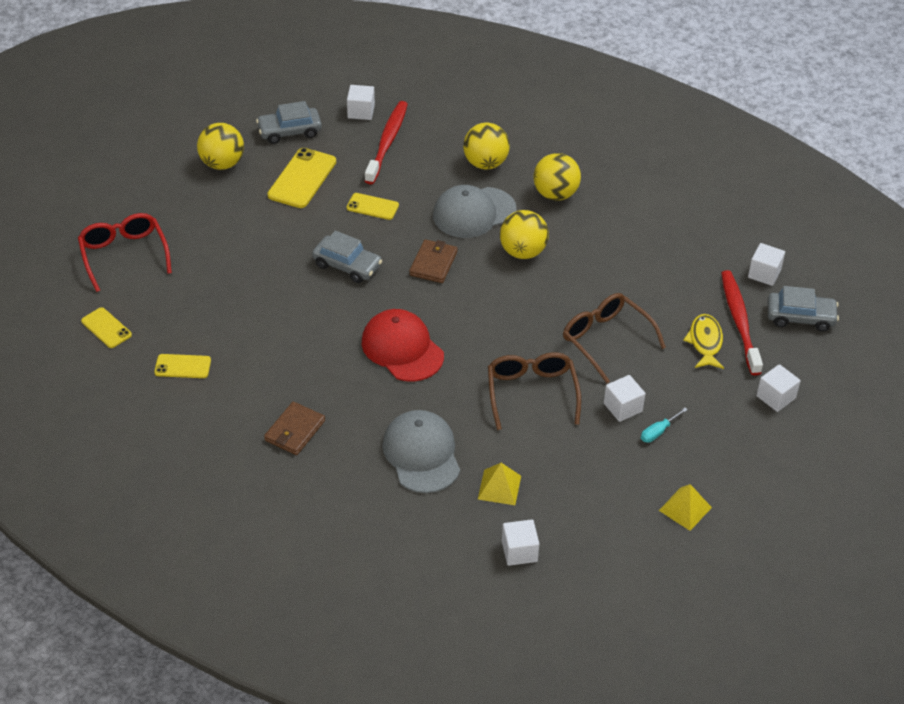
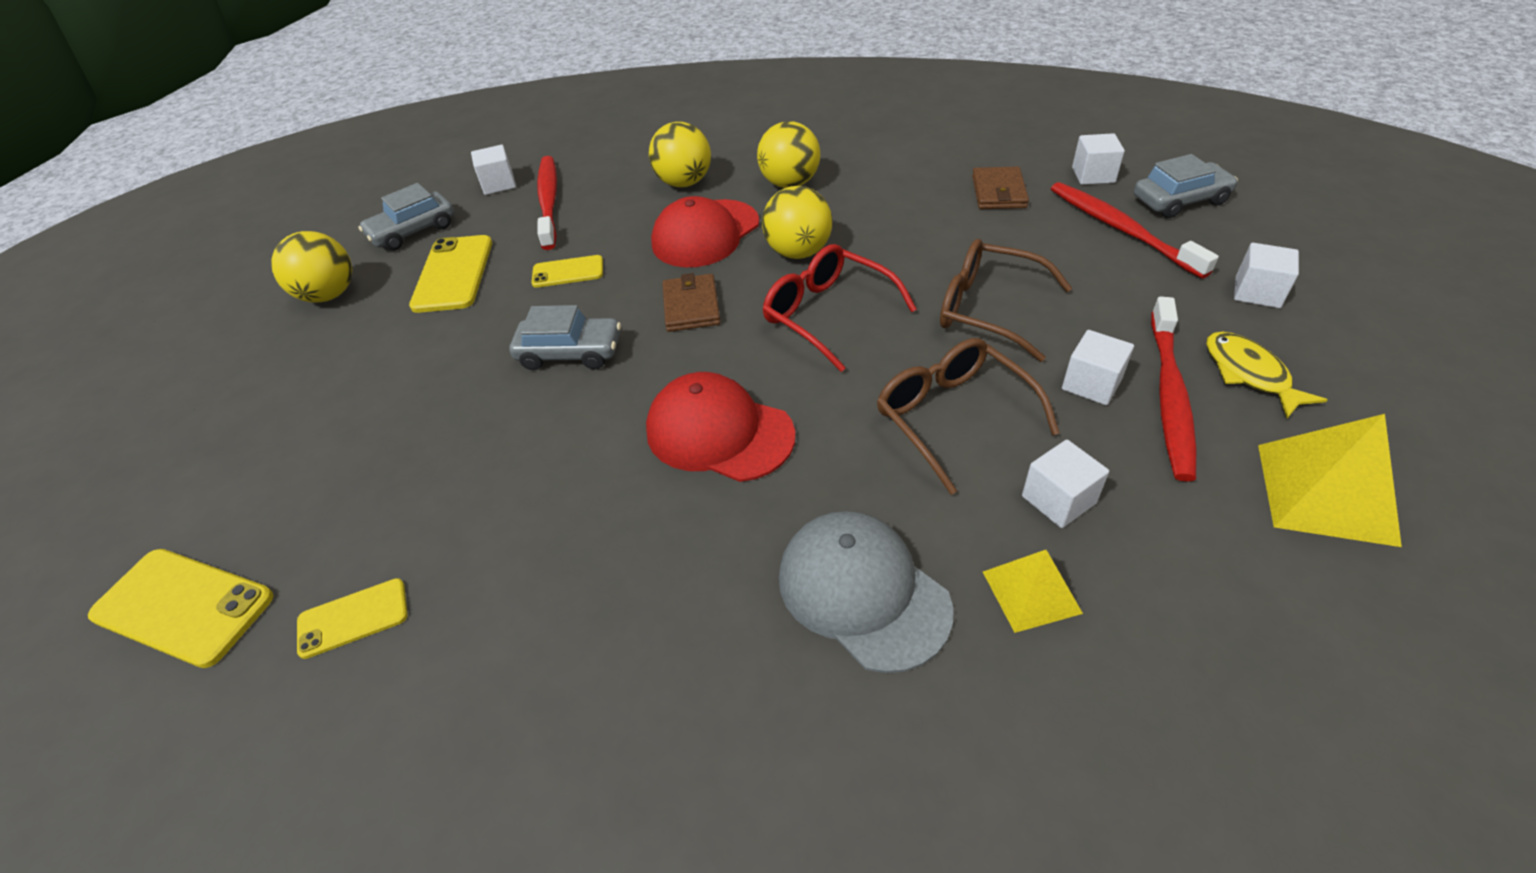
camera: 20 degrees left, 0 degrees up
red glasses [78,213,172,292] -> red glasses moved to [762,244,917,372]
yellow phone [81,307,132,348] -> yellow phone [88,549,274,668], size x1.68
brown wallet [264,402,325,455] -> brown wallet moved to [972,166,1029,209]
grey cap [433,185,516,238] -> red cap [651,196,759,267]
white cube [502,519,539,566] -> white cube moved to [1022,440,1109,528]
turquoise screwdriver [641,408,688,443] -> red toothbrush [1151,296,1196,482]
yellow pyramid [659,484,712,531] -> yellow pyramid [1258,414,1402,547], size x1.61
yellow fish [683,314,724,369] -> yellow fish moved to [1206,331,1327,418]

